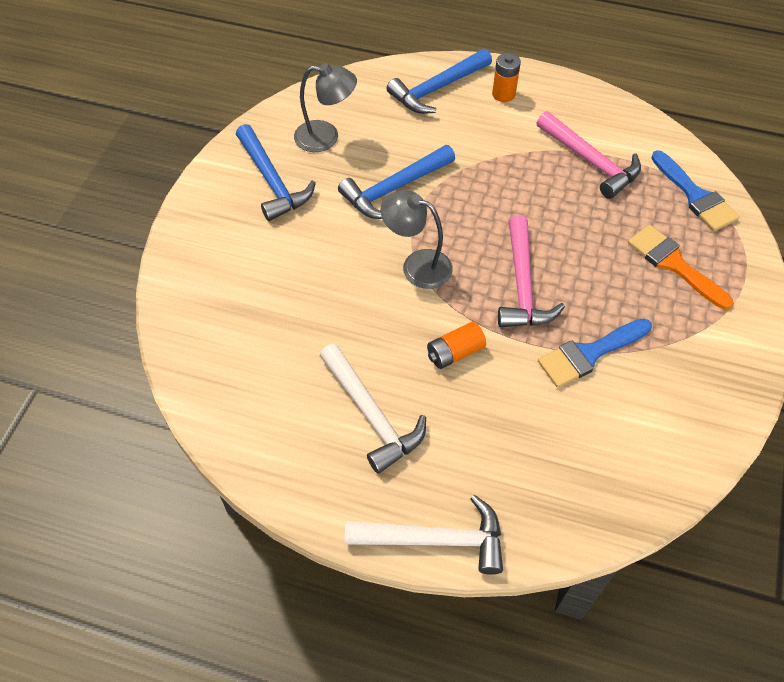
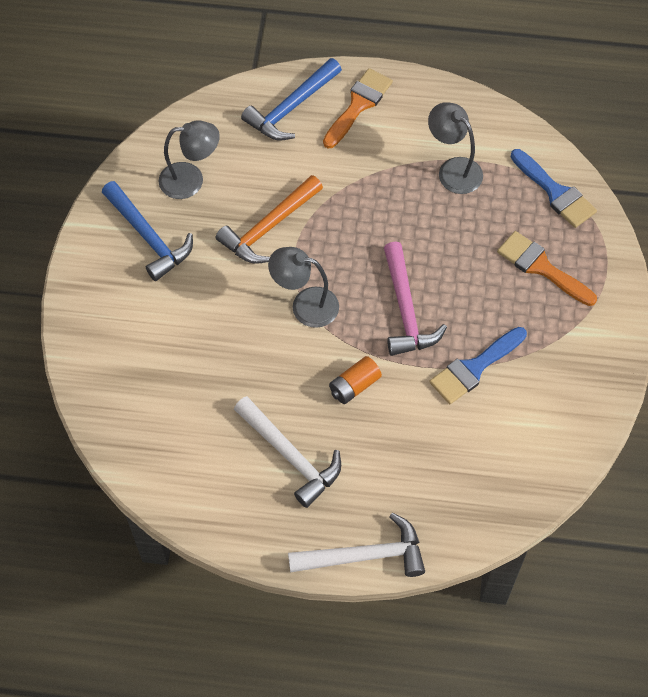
camera: 10 degrees left, 5 degrees up
blue hammer [338,145,455,219] -> orange hammer [216,175,323,264]
orange battery [492,53,521,102] -> orange brush [323,68,393,149]
pink hammer [537,111,641,199] -> grey lamp [428,102,483,194]

